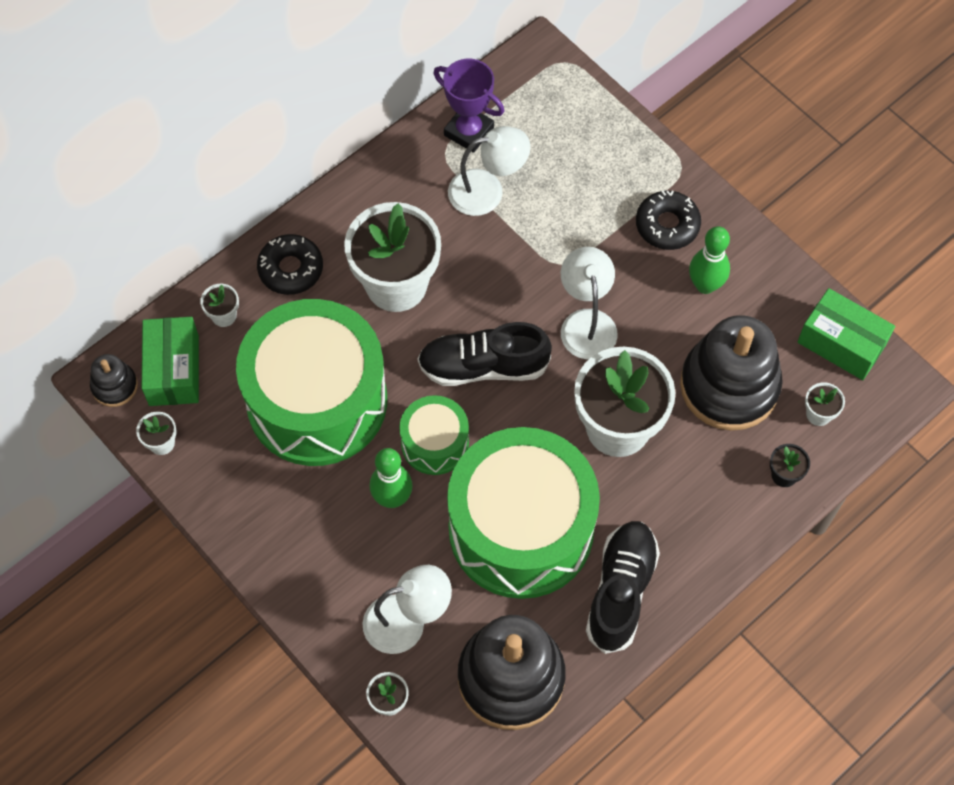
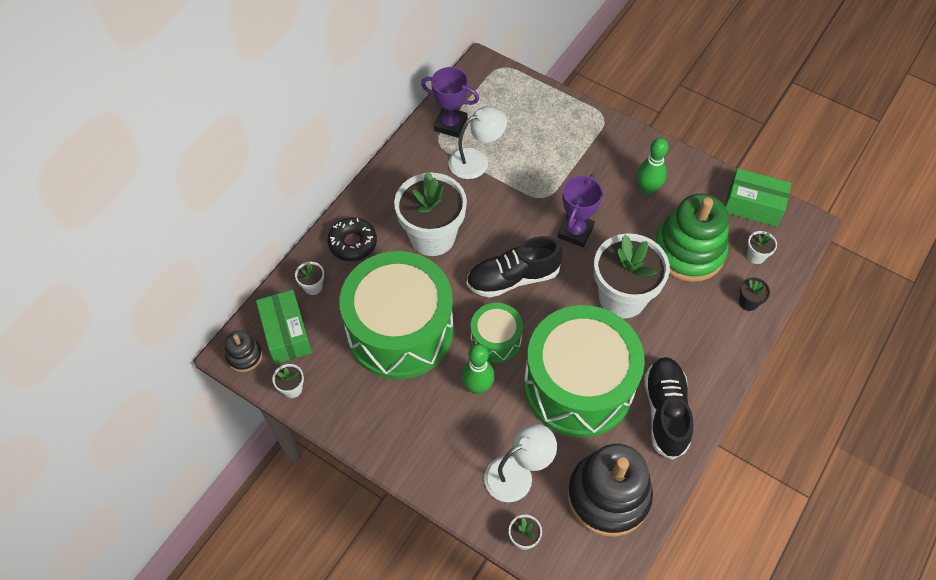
camera: 15 degrees left, 5 degrees down
white lamp [561,247,618,359] -> purple trophy [558,174,603,247]
black donut [636,191,701,250] -> none
black stacking toy [680,315,783,431] -> green stacking toy [654,194,729,282]

